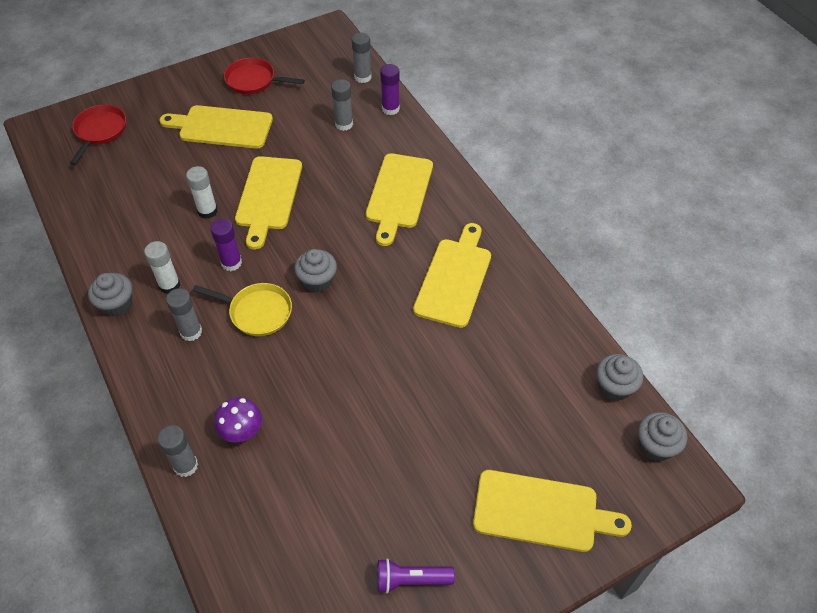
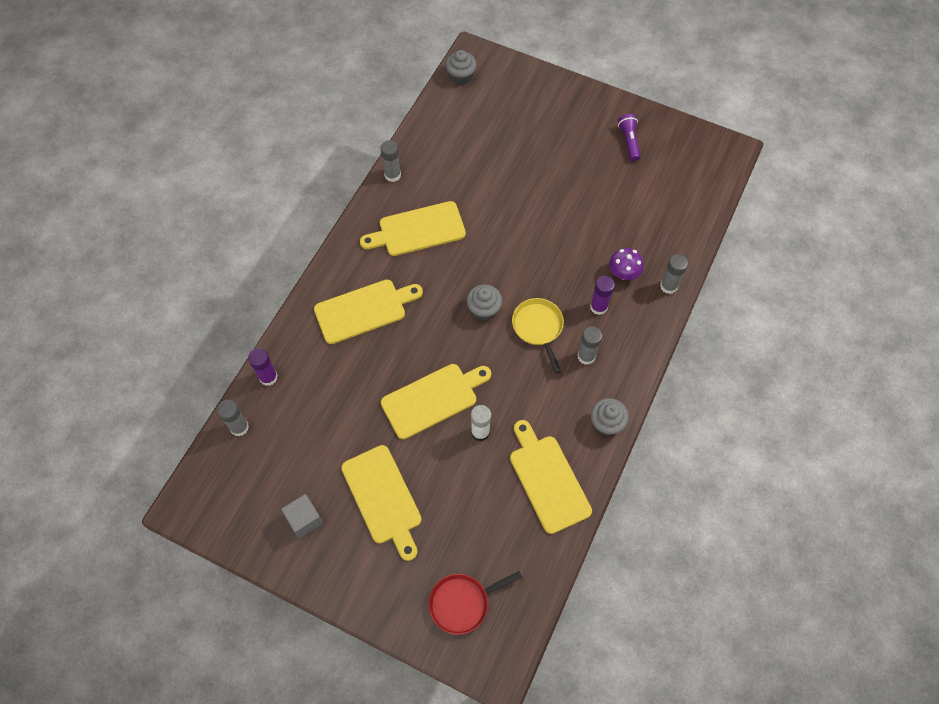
camera: 125 degrees left, 10 degrees up
white glue stick [144,241,180,294] -> none
purple glue stick [210,218,242,271] -> purple glue stick moved to [590,276,615,315]
red pan [224,58,305,94] -> grey cube [281,494,323,538]
grey glue stick [331,79,353,131] -> grey glue stick moved to [380,140,401,182]
purple flashlight [377,559,455,593] -> purple flashlight turned 150 degrees counterclockwise [618,114,640,161]
yellow cutting board [473,470,632,552] -> yellow cutting board moved to [510,420,592,534]
grey cupcake [596,354,643,401] -> none

